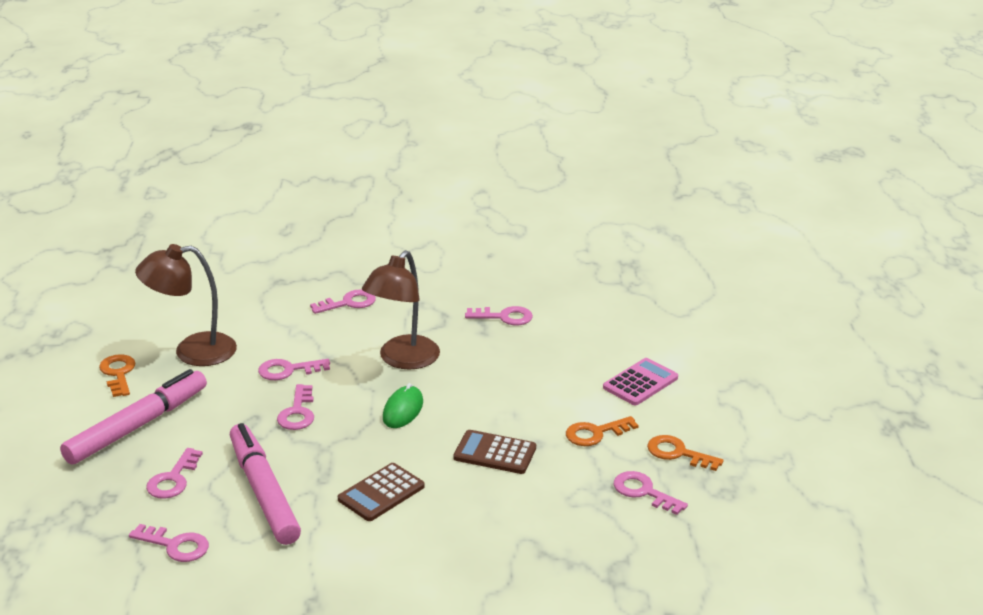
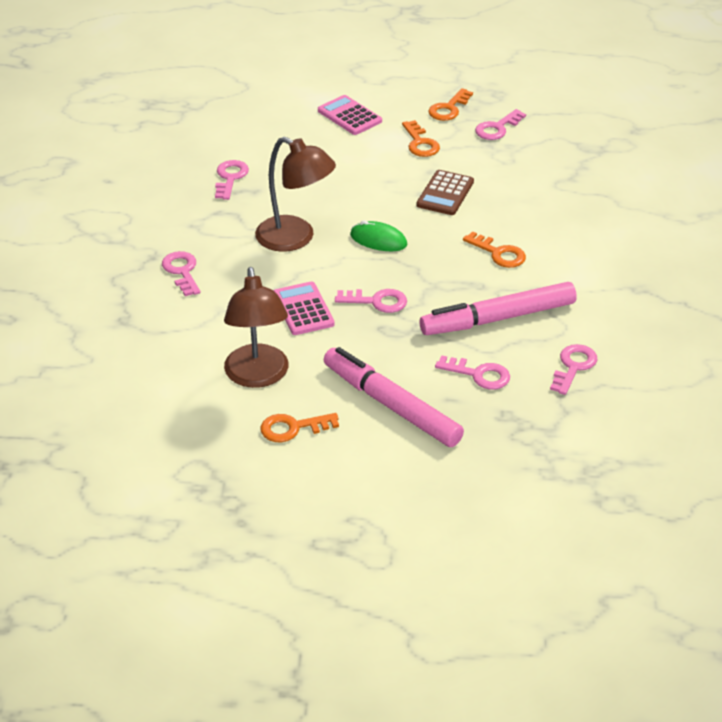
camera: 85 degrees left, 10 degrees up
pink key [258,359,330,380] -> pink calculator [274,281,335,335]
brown calculator [338,463,425,521] -> orange key [463,231,526,268]

